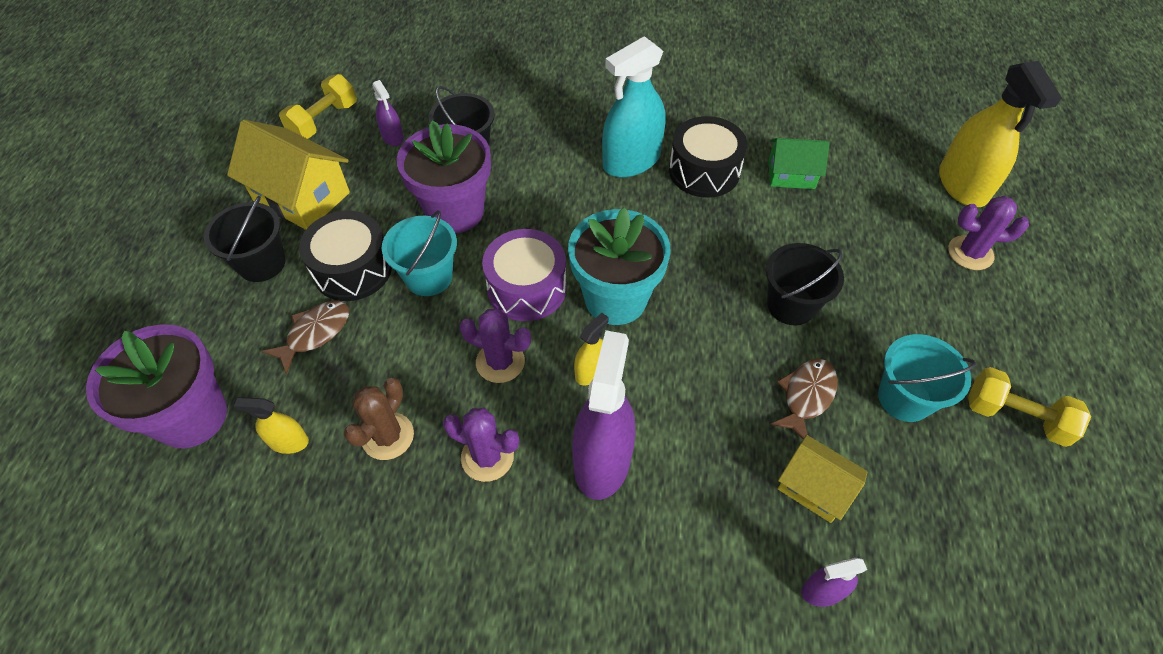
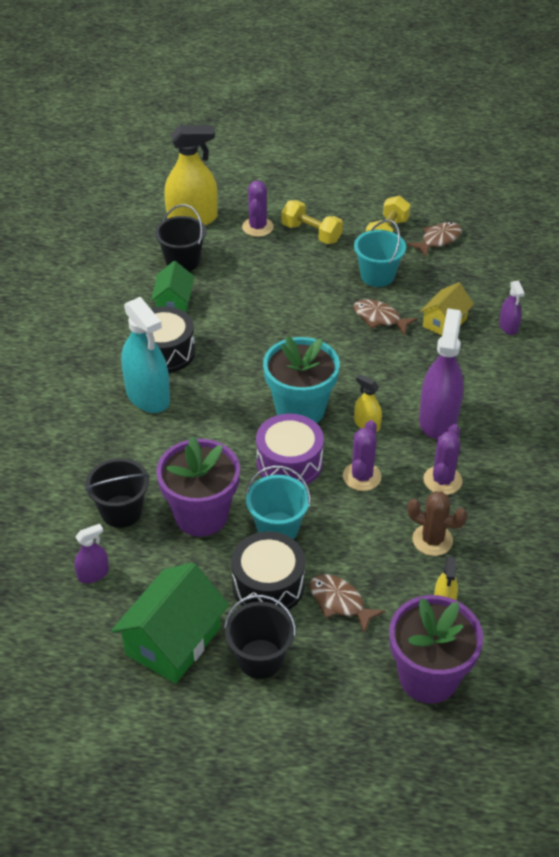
camera: 90 degrees left, 10 degrees down
yellow house [227,120,350,230] -> green house [111,562,229,684]
yellow dumbbell [279,74,357,139] -> yellow dumbbell moved to [281,200,343,244]
purple spray bottle [572,330,635,500] -> purple spray bottle turned 90 degrees clockwise [419,308,464,439]
black bucket [766,243,844,325] -> black bucket moved to [155,204,207,271]
none -> brown fish [407,222,462,257]

